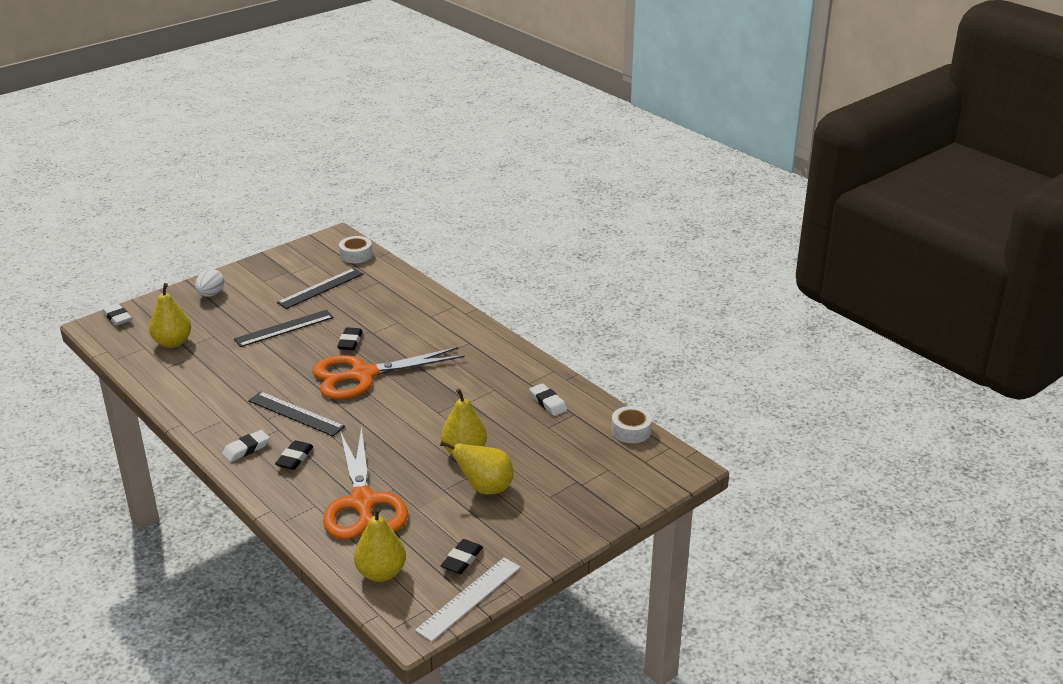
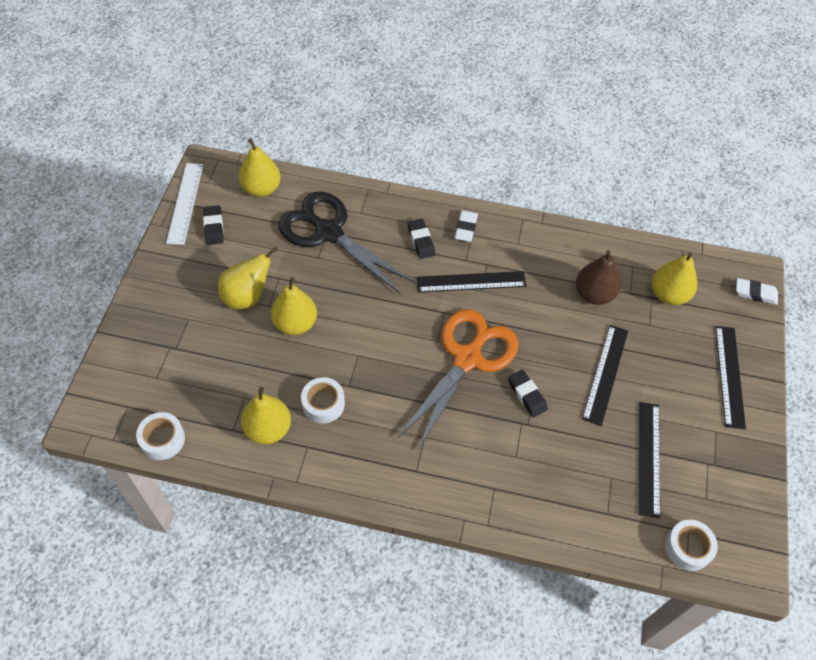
camera: 140 degrees right, 25 degrees up
white egg [195,269,224,297] -> black ruler [715,326,746,429]
orange scissors [323,426,408,540] -> black scissors [278,192,414,294]
white eraser [529,383,567,416] -> yellow pear [241,387,291,444]
none -> white tape [301,377,345,423]
none -> brown pear [576,250,621,305]

